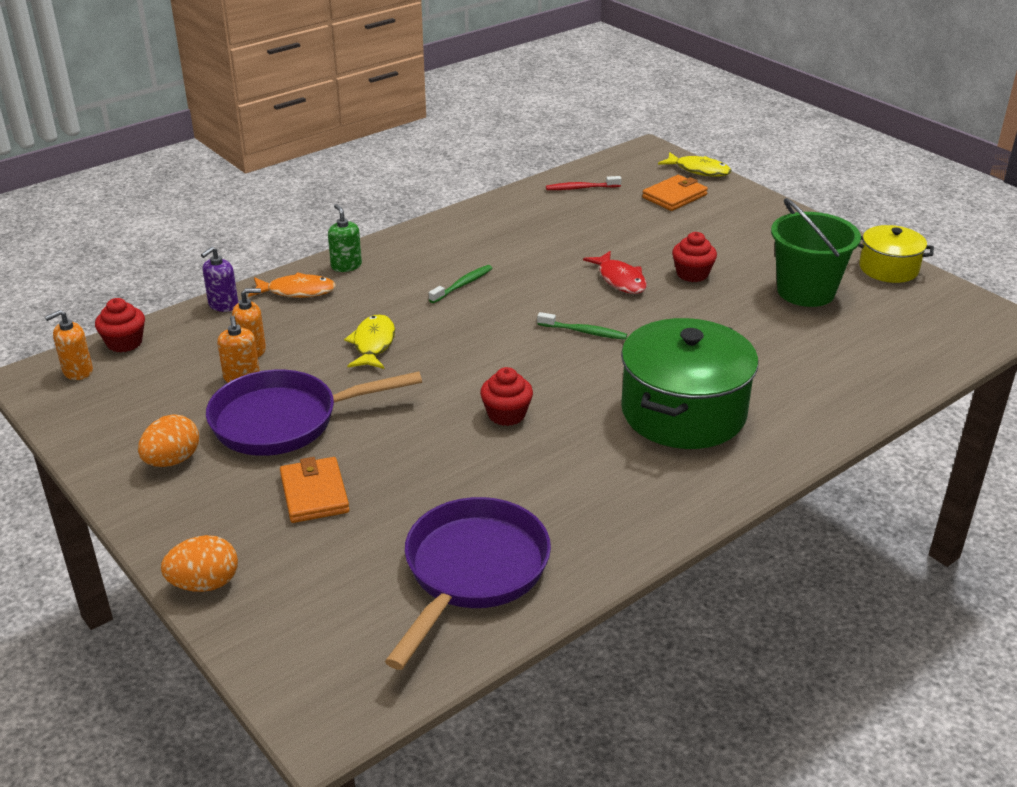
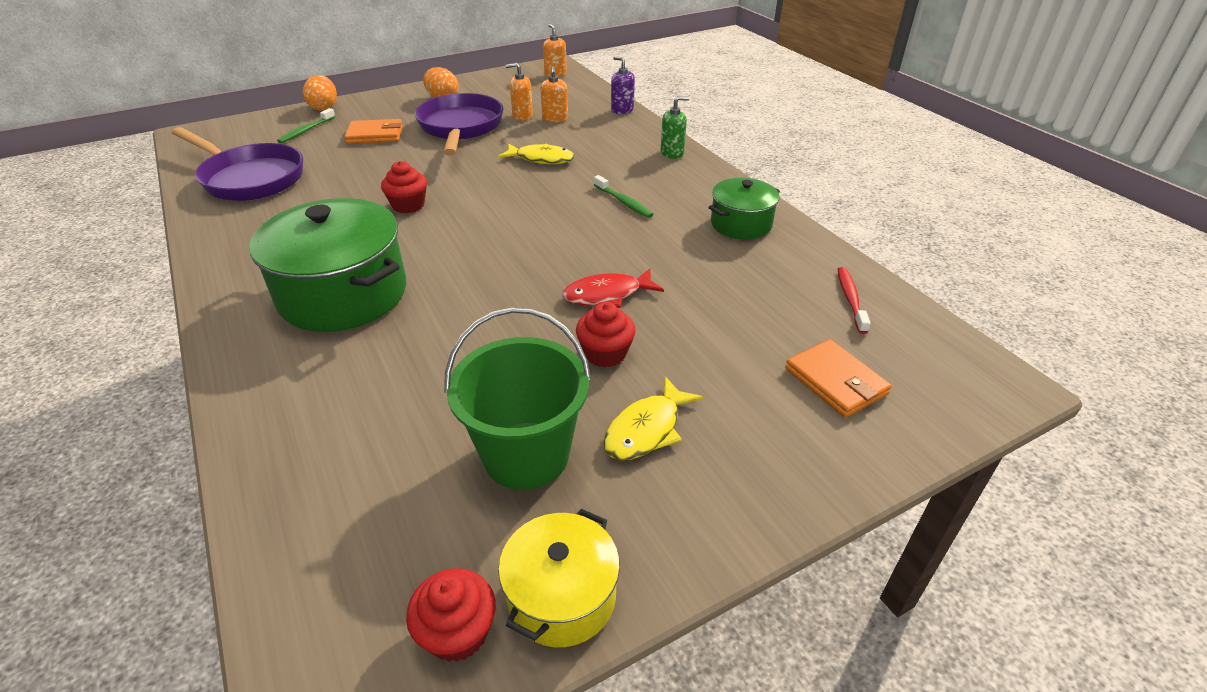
camera: 100 degrees right, 5 degrees up
red cupcake [95,298,145,352] -> red cupcake moved to [406,568,496,662]
orange fish [248,272,336,298] -> none
green toothbrush [537,312,627,340] -> green toothbrush moved to [277,108,335,143]
yellow fish [658,152,731,177] -> yellow fish moved to [603,377,703,460]
none -> green pot [709,178,780,240]

